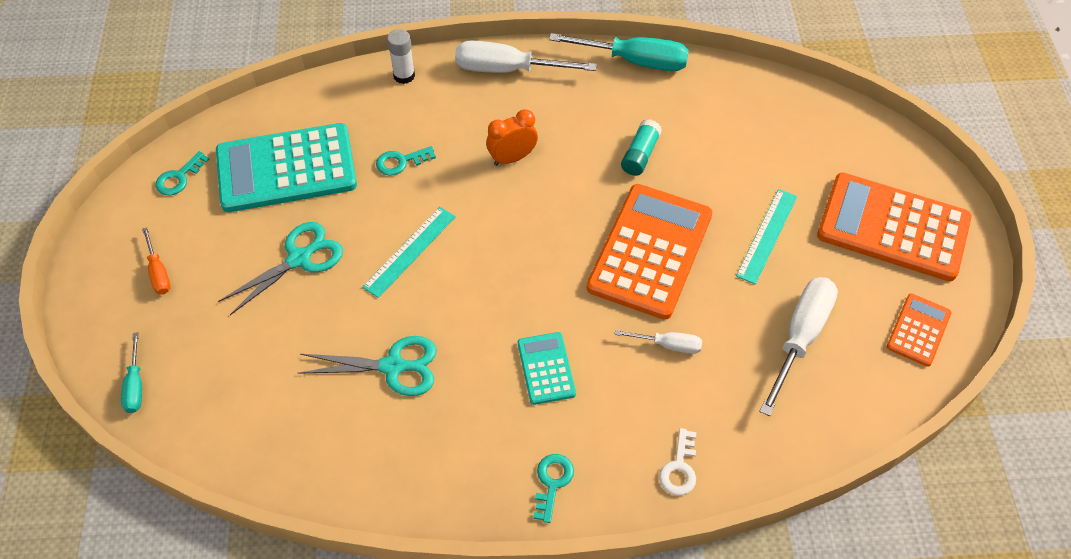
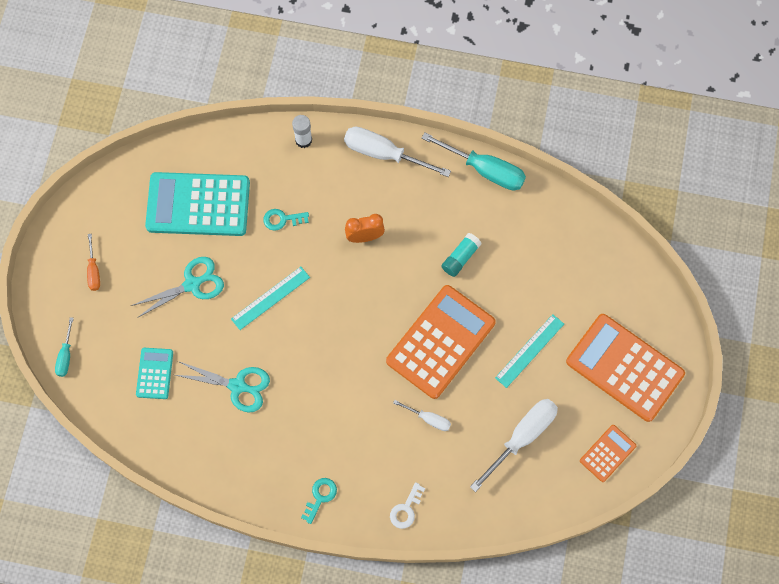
camera: 15 degrees right, 15 degrees up
turquoise key [155,151,210,195] -> none
turquoise calculator [518,332,576,405] -> turquoise calculator moved to [136,348,173,399]

